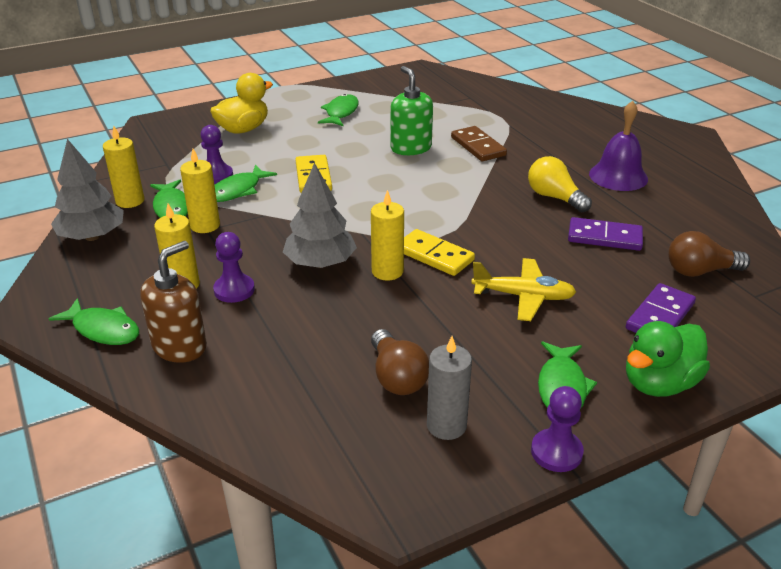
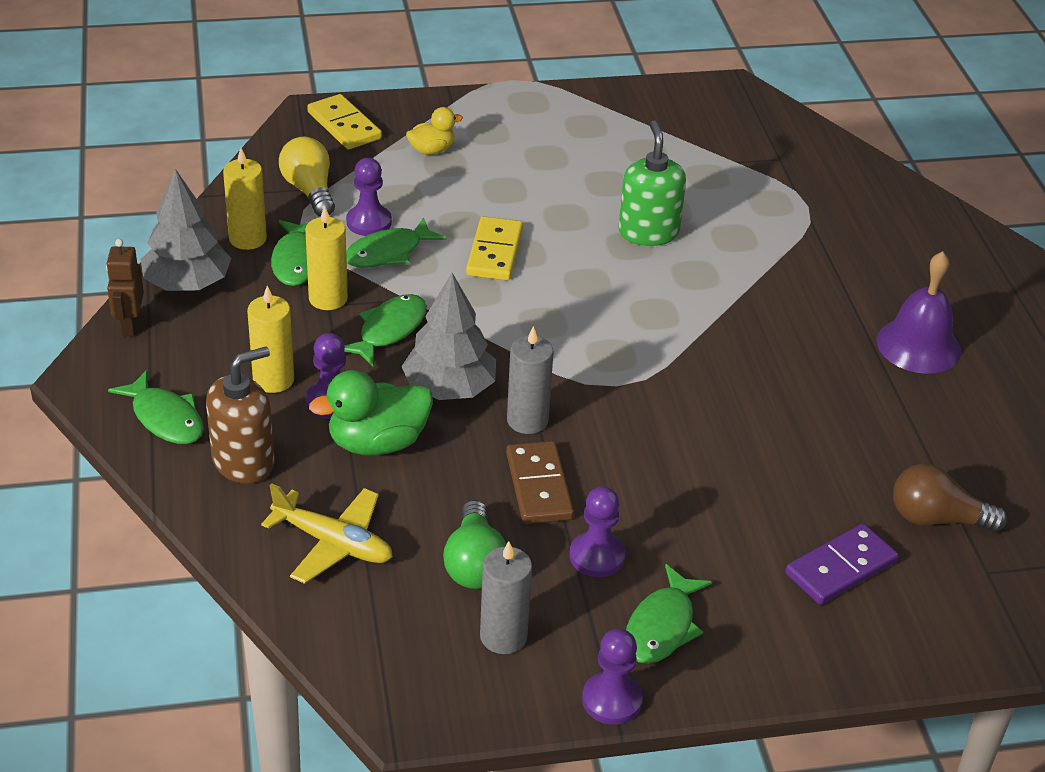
camera: 15 degrees right, 5 degrees up
yellow duck [210,73,273,134] -> yellow duck [406,107,463,155], size x0.59
green fish [318,94,359,126] -> green fish moved to [344,294,427,366]
yellow candle [371,190,404,281] -> grey candle [507,326,554,434]
brown light bulb [371,329,429,395] -> green light bulb [443,500,507,589]
yellow domino [404,229,475,276] -> yellow domino moved to [307,94,382,150]
brown domino [451,126,507,161] -> brown domino moved to [506,441,574,524]
yellow plane [471,258,576,321] -> yellow plane moved to [261,483,393,584]
yellow light bulb [528,156,592,212] -> yellow light bulb moved to [279,136,335,217]
purple domino [568,217,643,251] -> none
green duck [626,321,710,397] -> green duck moved to [309,370,433,456]
none -> brown robot [106,239,144,336]
none -> purple pawn [570,486,625,577]

